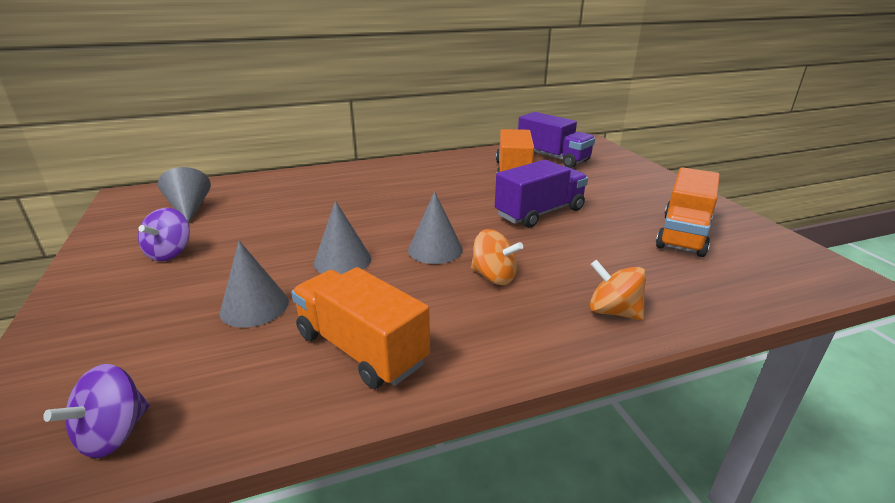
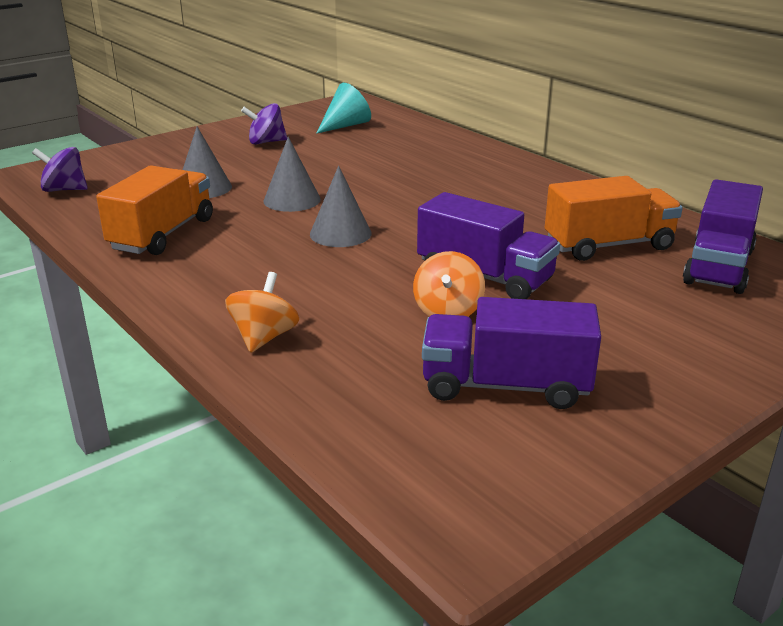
camera: 70 degrees right, 0 degrees up
grey cone [158,167,211,224] -> turquoise cone [316,83,371,134]
orange spinning top [471,229,523,285] -> orange spinning top moved to [413,251,485,317]
orange truck [656,167,720,257] -> purple truck [422,297,601,409]

